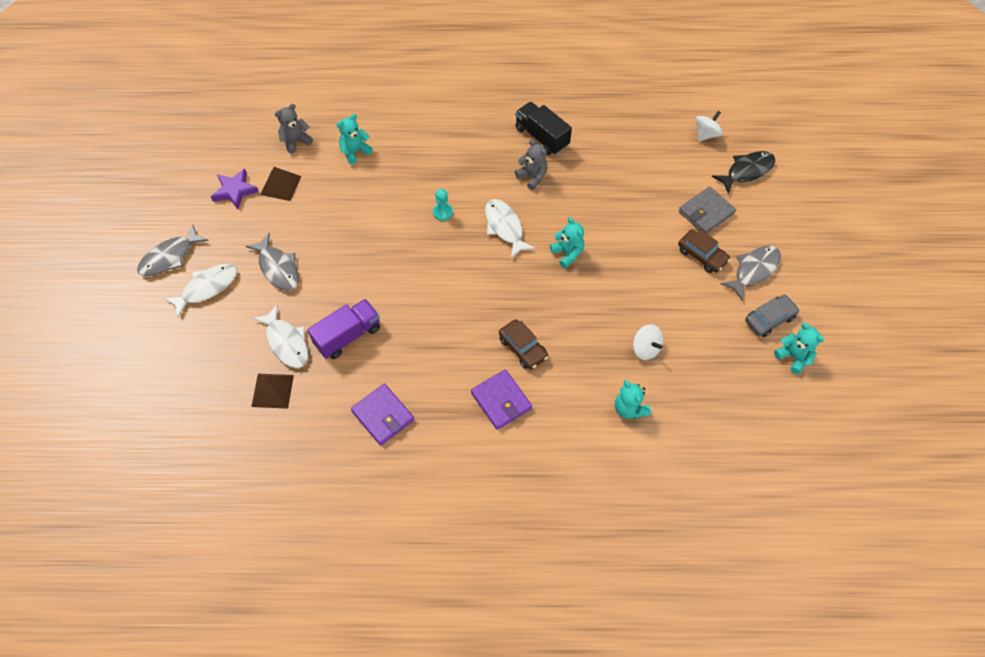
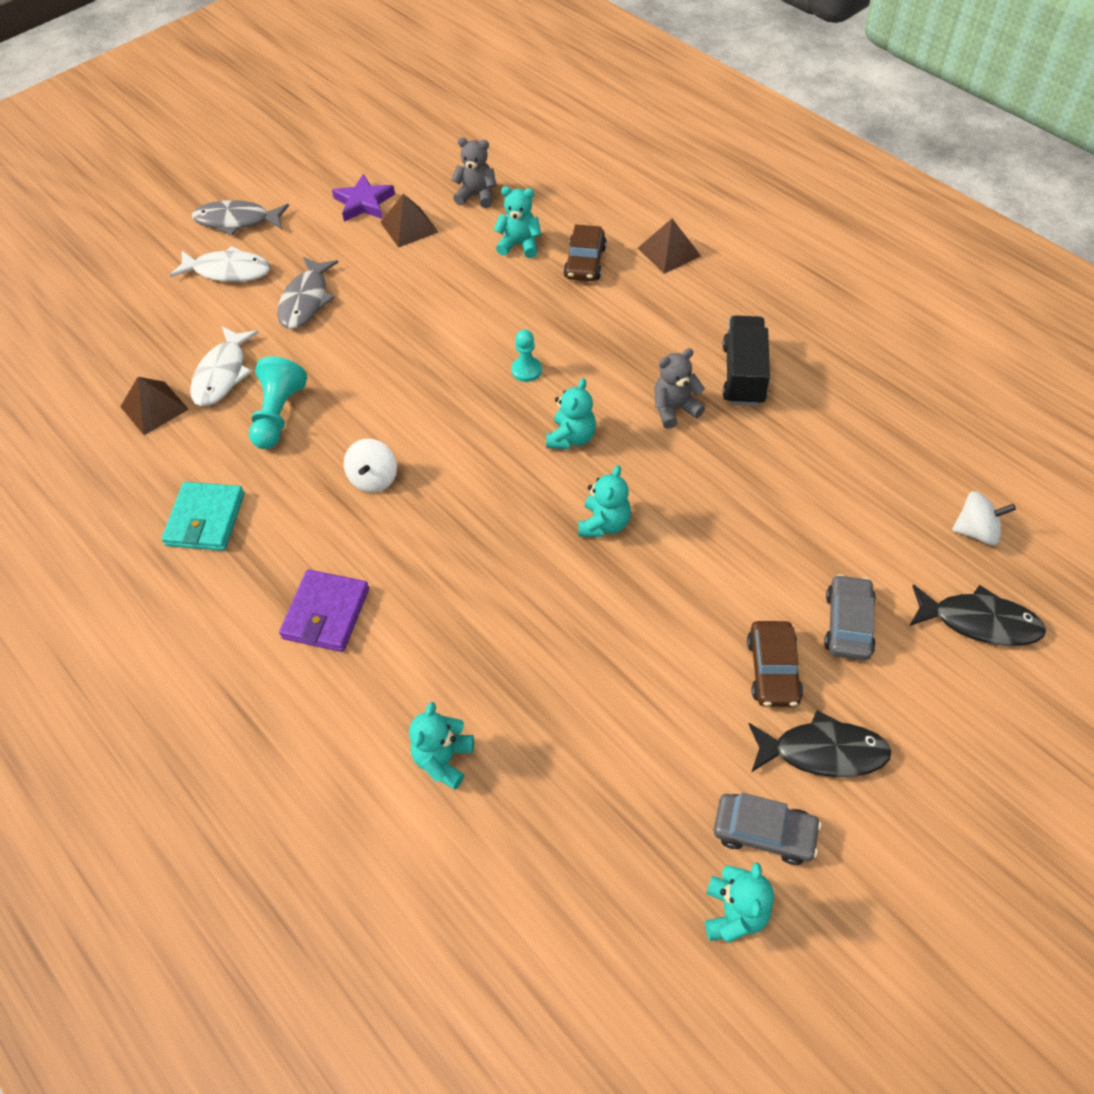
camera: 50 degrees right, 5 degrees down
purple truck [307,299,380,359] -> turquoise pawn [249,356,307,449]
purple wallet [351,384,414,446] -> turquoise wallet [161,482,245,551]
white fish [485,199,535,258] -> turquoise teddy bear [546,378,596,449]
brown car [499,319,548,369] -> brown car moved to [563,224,607,281]
grey teddy bear [515,139,548,190] -> grey teddy bear turned 120 degrees counterclockwise [654,348,705,429]
white spinning top [633,324,663,360] -> white spinning top moved to [344,439,397,493]
grey wallet [679,187,736,233] -> grey car [824,574,876,660]
grey fish [720,246,781,301] -> black fish [748,710,892,777]
none -> brown pyramid [638,219,701,274]

